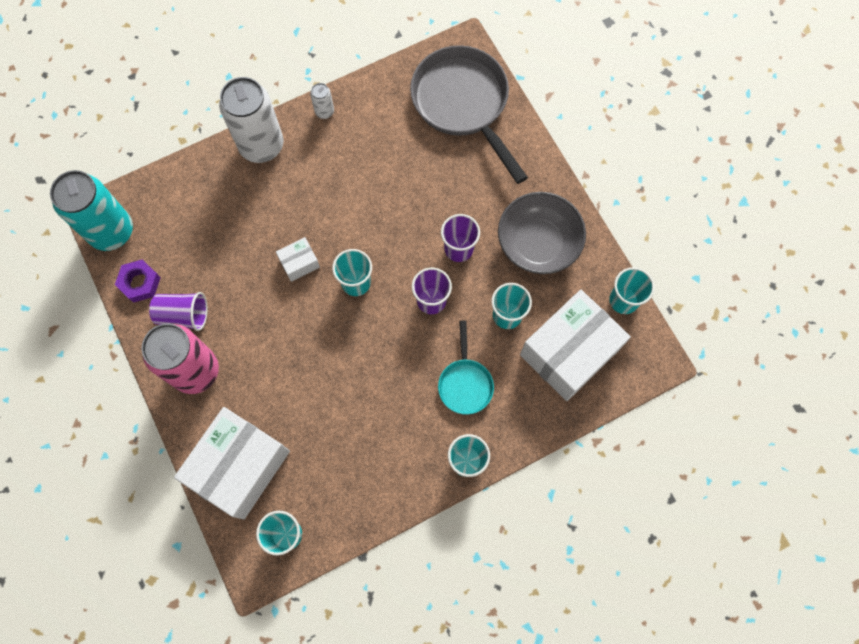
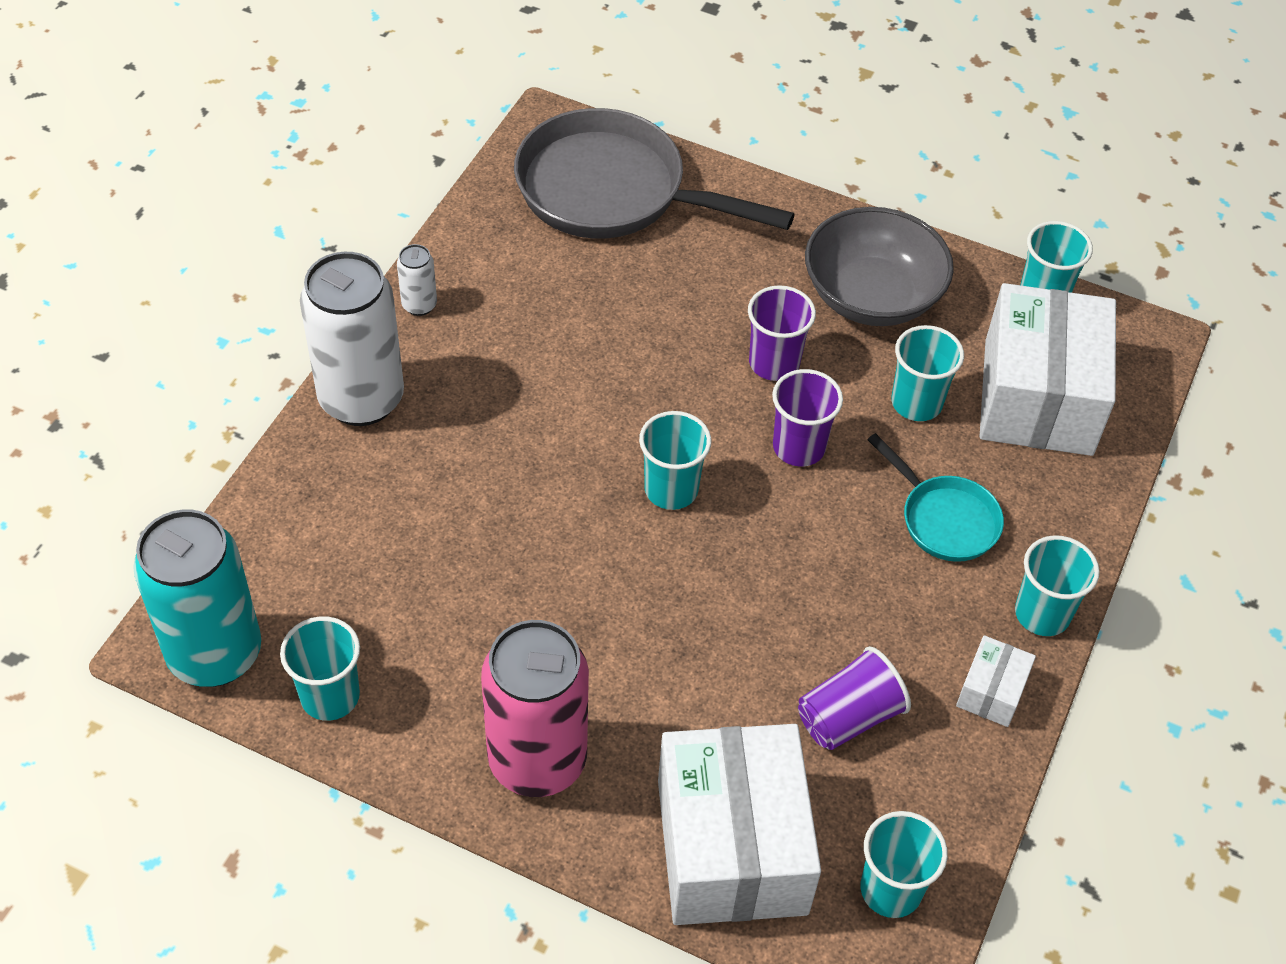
camera: 40 degrees left, 20 degrees down
purple nut [115,260,161,303] -> turquoise cup [280,616,360,721]
purple cup [149,292,208,331] -> purple cup moved to [798,646,911,750]
white box [276,237,320,282] -> white box moved to [956,635,1036,727]

